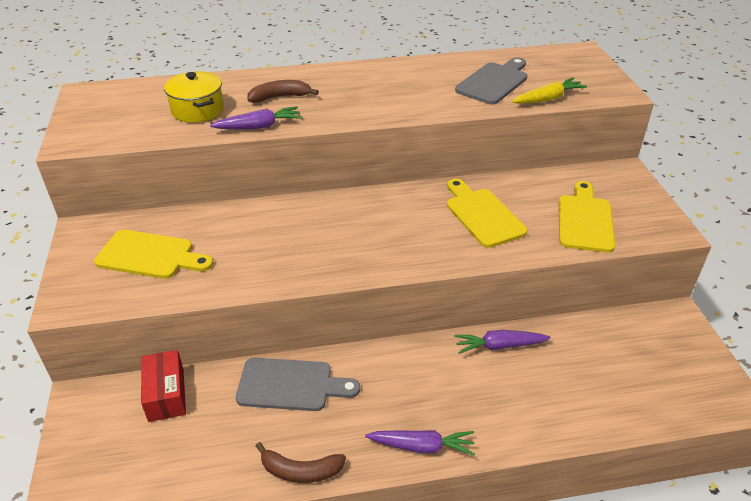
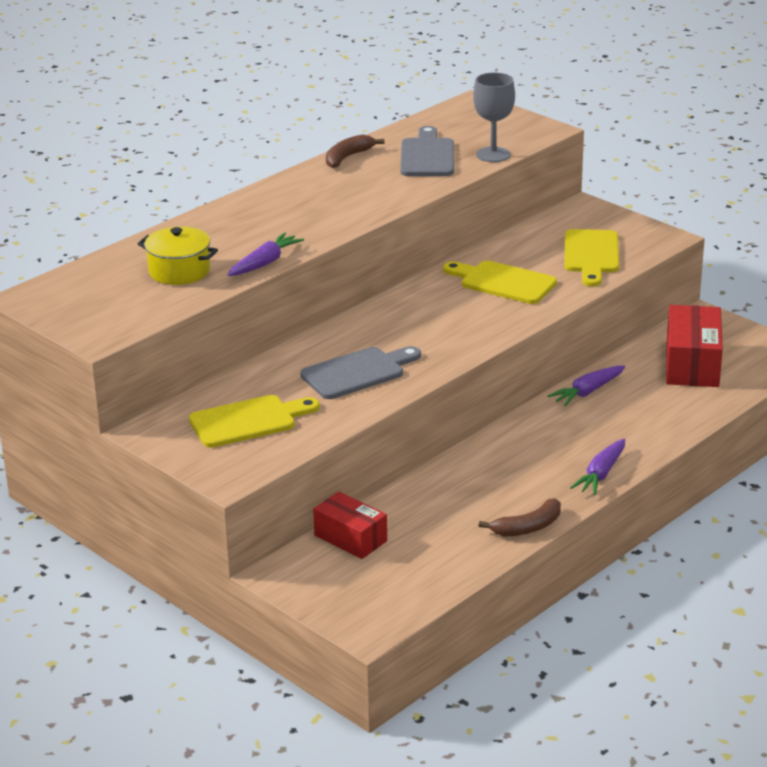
camera: 35 degrees left, 10 degrees down
grey cutting board [236,358,360,411] -> grey cutting board moved to [300,346,421,399]
brown banana [247,80,319,103] -> brown banana moved to [326,134,385,168]
purple carrot [365,430,475,456] -> purple carrot turned 150 degrees clockwise [570,439,625,495]
yellow carrot [512,78,587,104] -> grey goblet [473,72,515,162]
yellow cutting board [559,181,615,253] -> yellow cutting board turned 150 degrees counterclockwise [564,229,619,287]
none -> red box [666,305,723,387]

